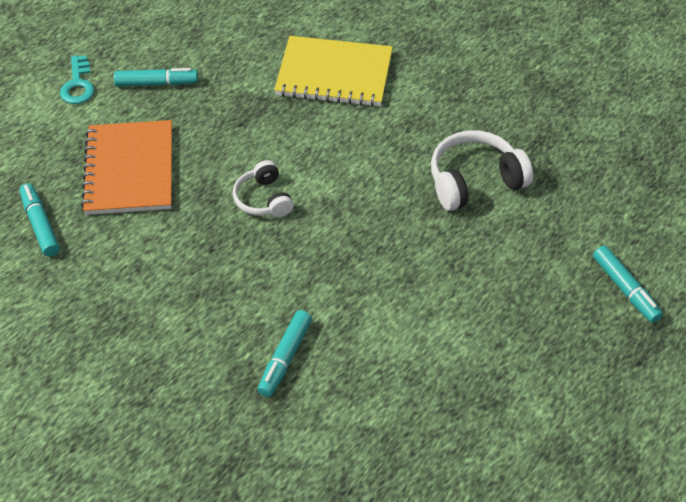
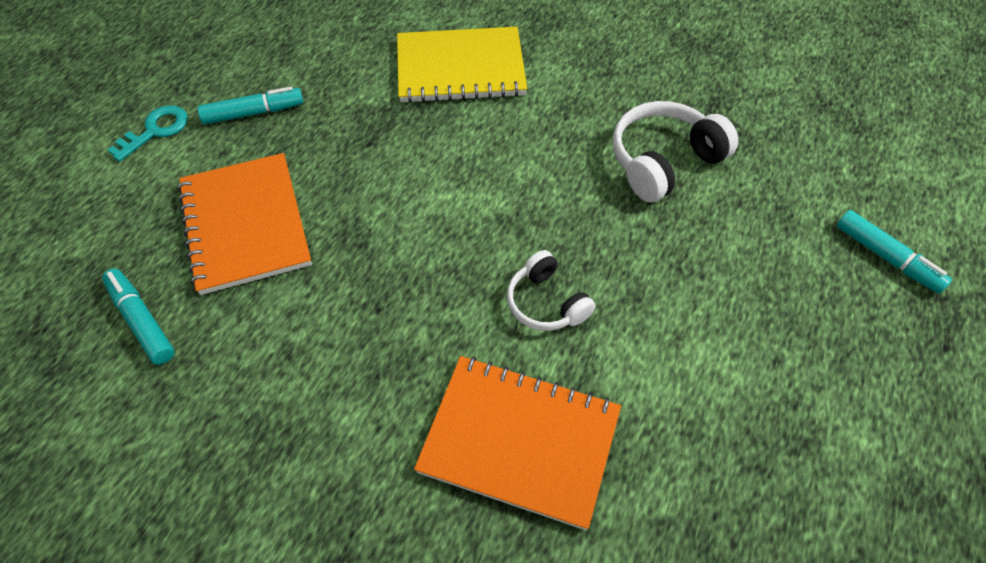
camera: 15 degrees left, 5 degrees up
turquoise key [60,55,95,104] -> turquoise key turned 120 degrees counterclockwise [107,105,188,162]
white headphones [233,160,294,217] -> white headphones moved to [507,250,595,331]
turquoise marker [258,310,312,397] -> orange notebook [414,356,621,530]

